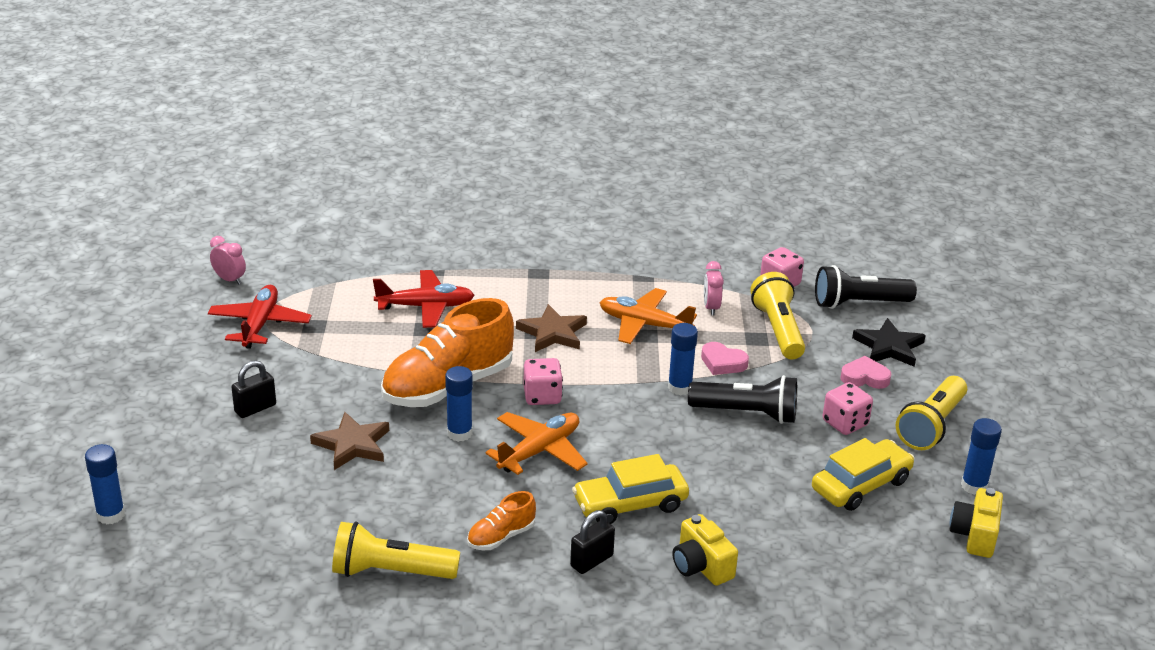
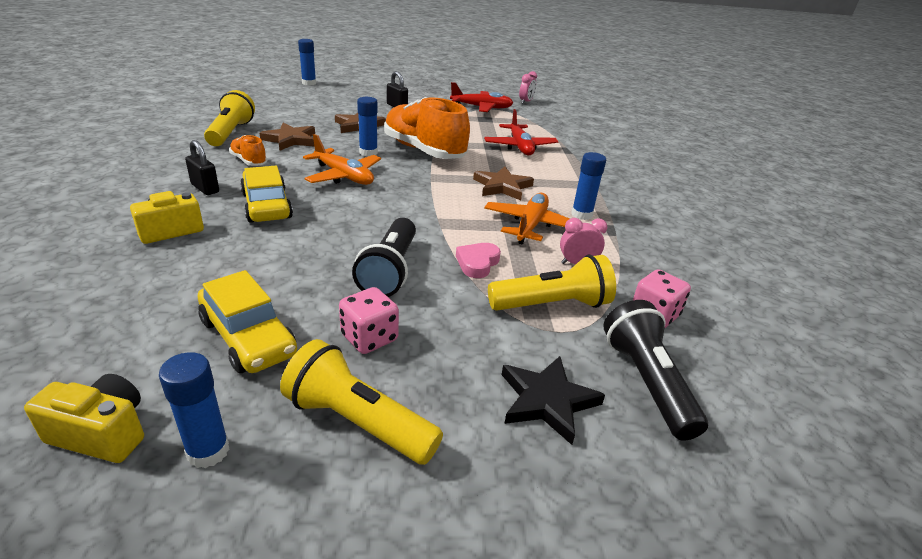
camera: 85 degrees right, 0 degrees up
pink dice [524,358,563,405] -> none
blue glue stick [668,323,698,395] -> blue glue stick moved to [571,152,606,220]
pink heart [840,356,892,389] -> none
none -> brown star [260,123,315,150]

